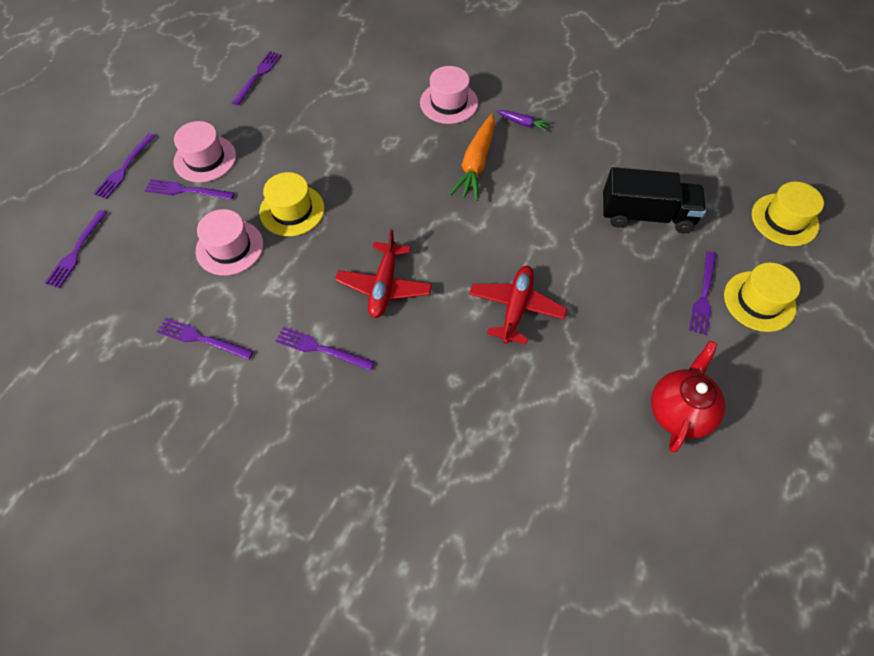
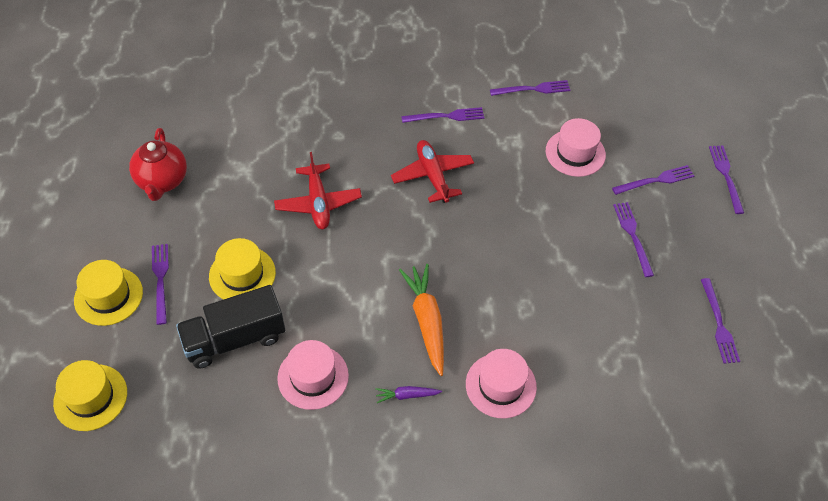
camera: 150 degrees right, 5 degrees down
purple fork [45,210,108,288] -> purple fork moved to [613,202,654,277]
pink hat [173,121,236,182] -> pink hat moved to [277,340,349,410]
yellow hat [259,172,325,236] -> yellow hat moved to [209,238,276,299]

